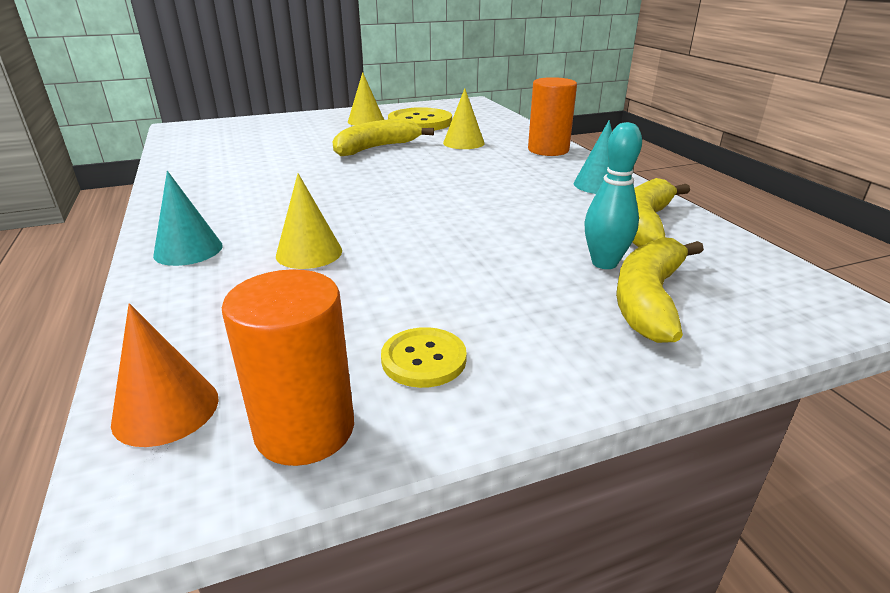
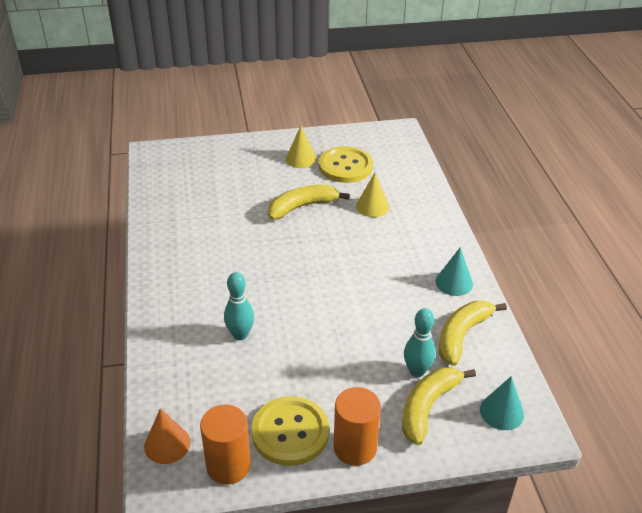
camera: 10 degrees right, 10 degrees up
turquoise cone [153,171,223,266] -> turquoise cone moved to [480,376,524,430]
yellow cone [276,173,342,269] -> turquoise bowling pin [224,272,254,340]
yellow button [381,327,467,388] -> yellow button [251,396,329,466], size x1.79
orange cylinder [528,77,577,156] -> orange cylinder moved to [333,387,381,466]

